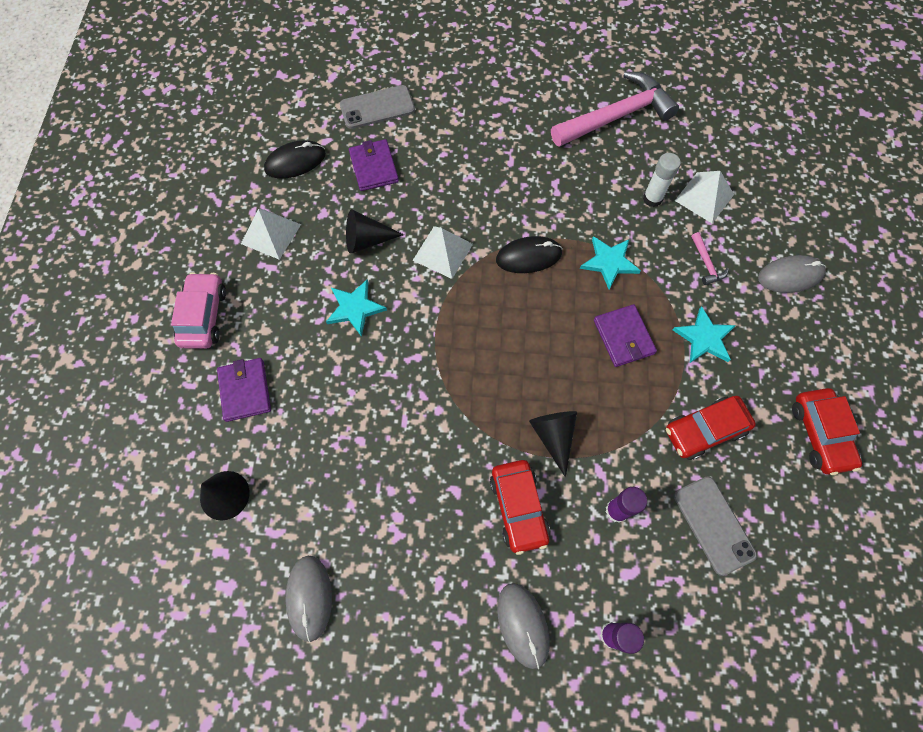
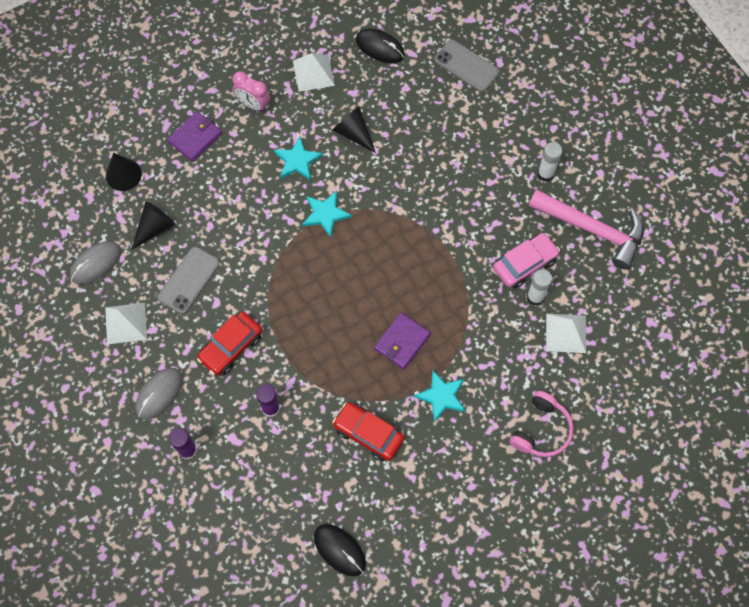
camera: 55 degrees right, 0 degrees up
pink car [171,272,226,349] -> pink car moved to [493,233,560,288]
purple wallet [349,139,399,191] -> none
white pyramid [412,226,473,279] -> white pyramid moved to [105,303,147,344]
black mouse [496,236,563,273] -> black mouse moved to [314,524,366,576]
black cone [529,411,577,477] -> black cone moved to [131,201,175,250]
turquoise star [580,236,641,290] -> turquoise star moved to [302,191,352,238]
grey phone [674,476,757,576] -> grey phone moved to [158,247,220,314]
pink hammer [691,232,729,285] -> none
grey mouse [758,255,826,293] -> pink headphones [510,391,574,457]
red car [792,388,862,475] -> none
none -> pink clock [233,71,270,112]
none -> white glue stick [538,142,562,182]

